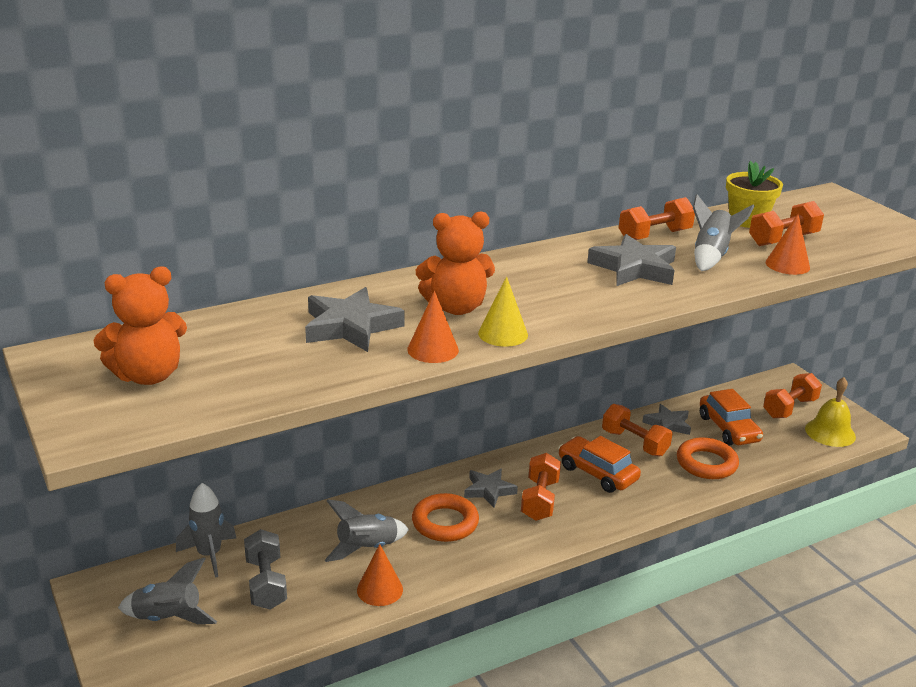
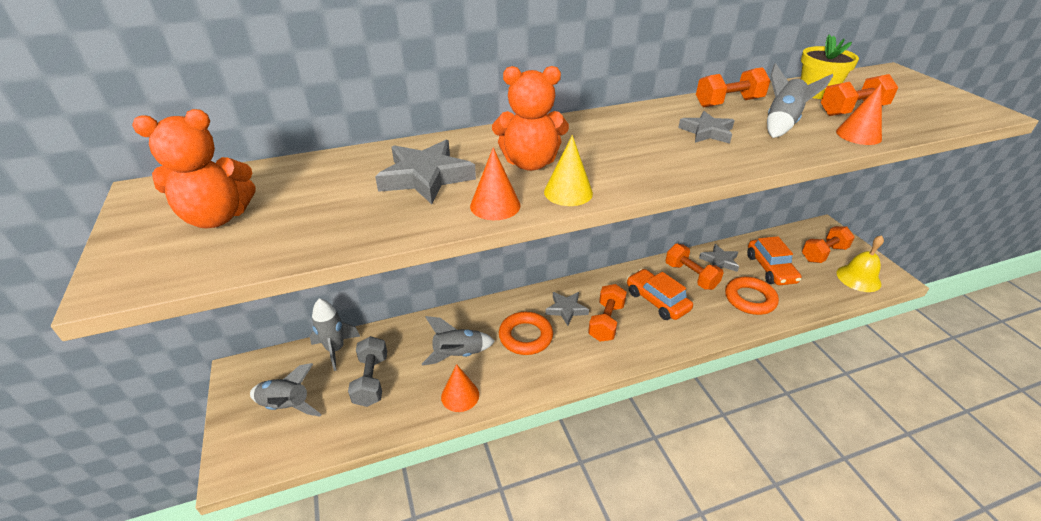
camera: 10 degrees right, 10 degrees up
grey star [587,234,676,286] -> grey star [678,111,735,144], size x0.65

